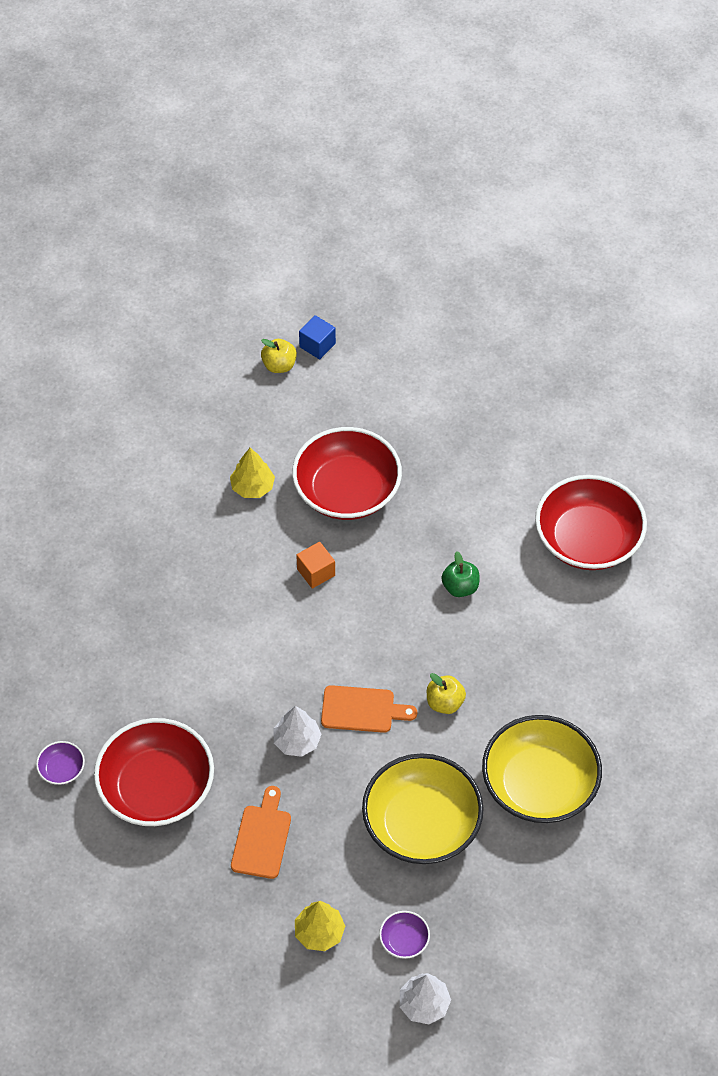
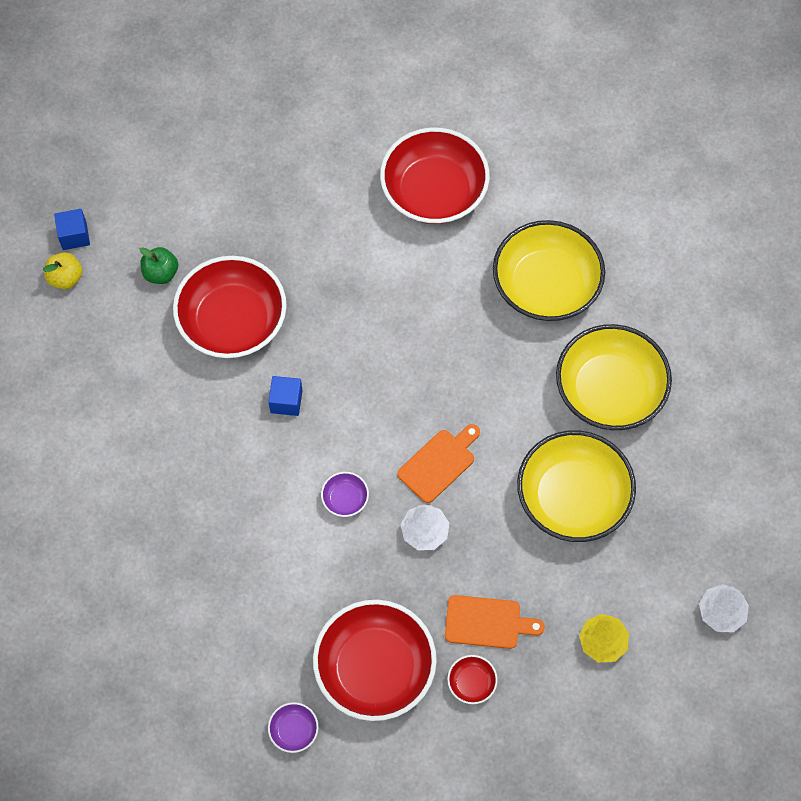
camera: 50 degrees left, 10 degrees up
yellow tree [230,448,275,498] -> none
orange cutting board [231,786,291,879] -> orange cutting board turned 135 degrees clockwise [445,595,545,649]
orange cube [296,542,335,589] -> blue cube [268,376,303,416]
purple bowl [379,911,430,959] -> purple bowl moved to [321,472,369,517]
yellow apple [427,673,466,714] -> none
green apple [441,551,480,597] -> green apple moved to [140,247,178,284]
none -> red bowl [447,655,498,704]
none -> yellow bowl [493,220,605,321]

